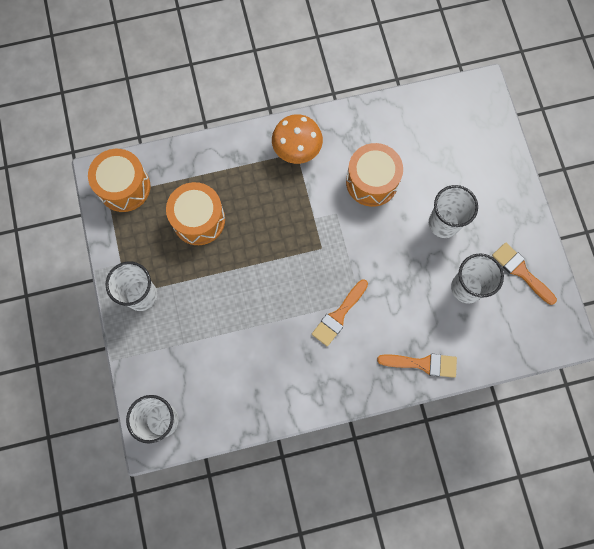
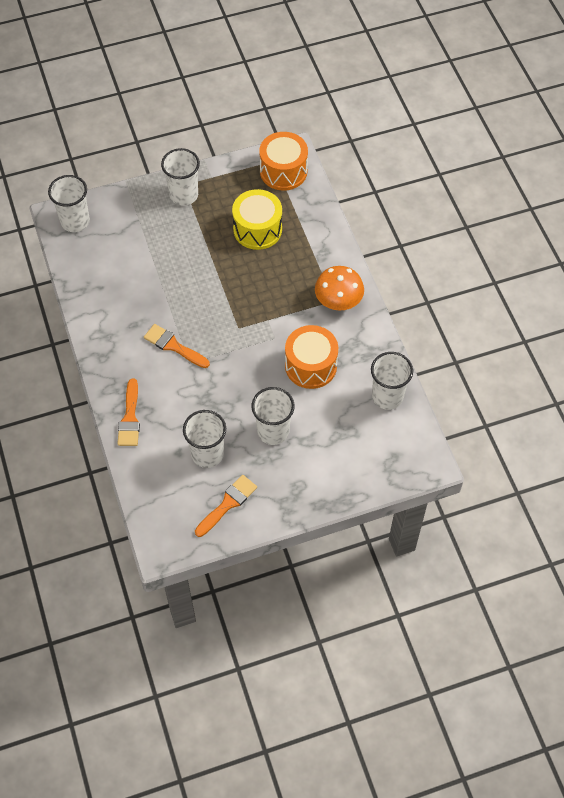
camera: 85 degrees right, 15 degrees down
orange drum [166,182,225,245] -> yellow drum [232,189,282,250]
none -> white cup [371,352,413,410]

